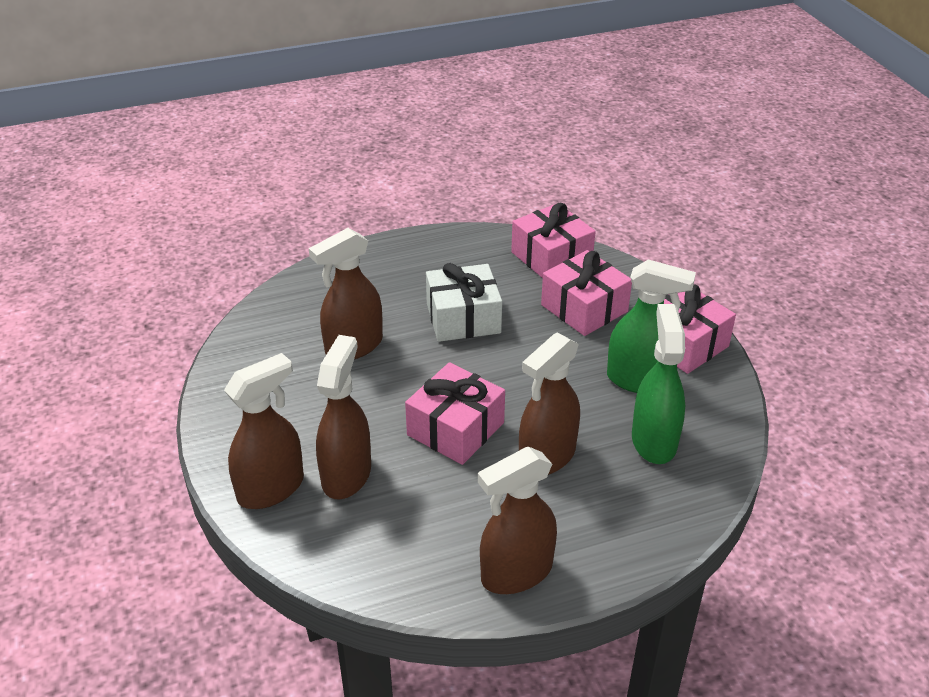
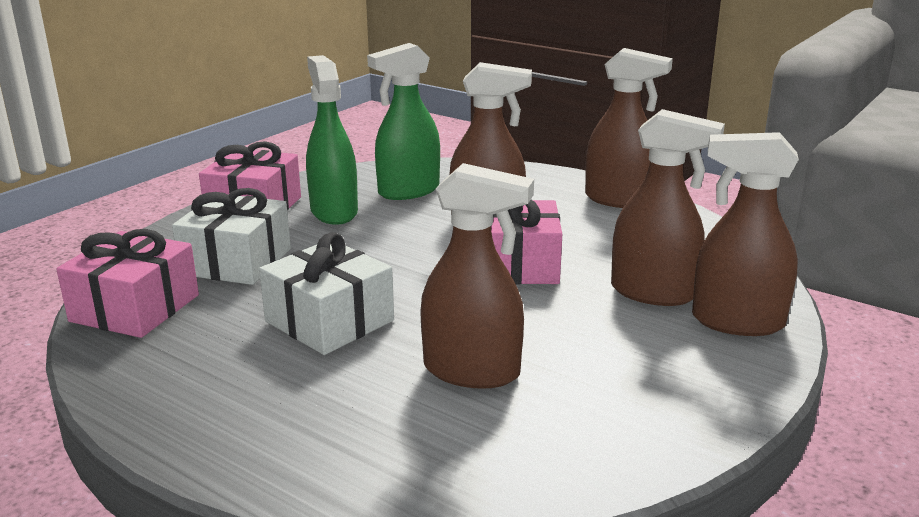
camera: 125 degrees left, 15 degrees down
brown spray bottle [316,335,371,499] -> brown spray bottle turned 135 degrees counterclockwise [611,109,725,306]
pink gift [541,250,632,336] -> white gift [172,188,291,285]

